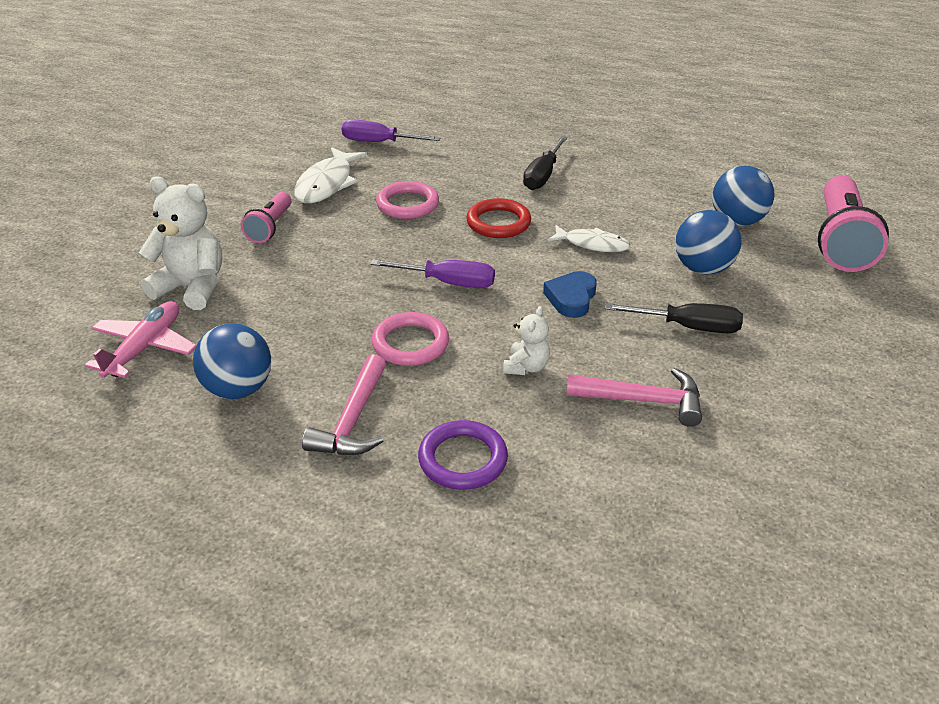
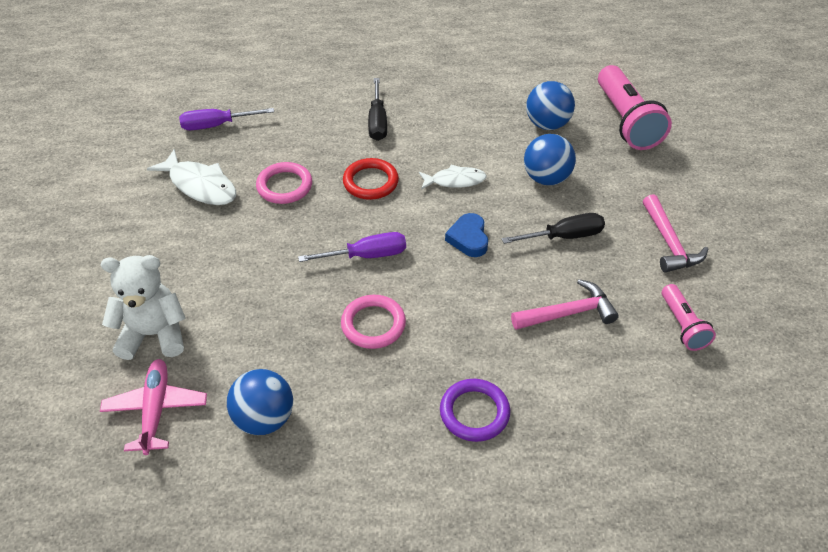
camera: 25 degrees left, 10 degrees up
pink flashlight [241,192,291,243] -> pink flashlight moved to [662,284,716,351]
white fish [294,147,367,203] -> white fish turned 45 degrees counterclockwise [147,149,236,205]
pink hammer [302,354,386,455] -> pink hammer moved to [643,194,708,273]
white teddy bear [503,306,550,375] -> none

